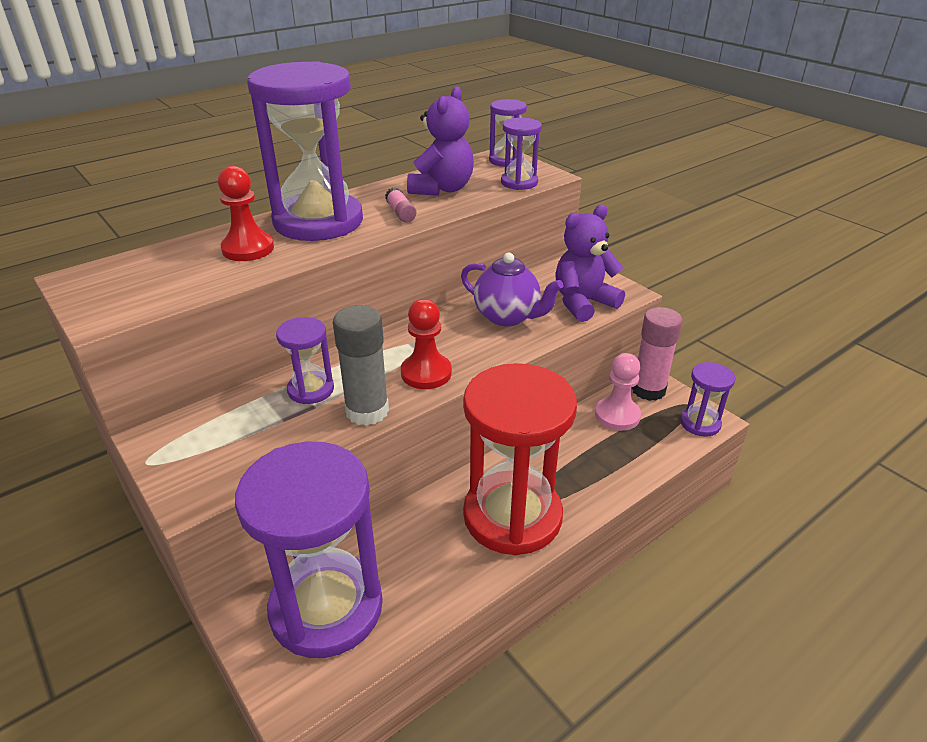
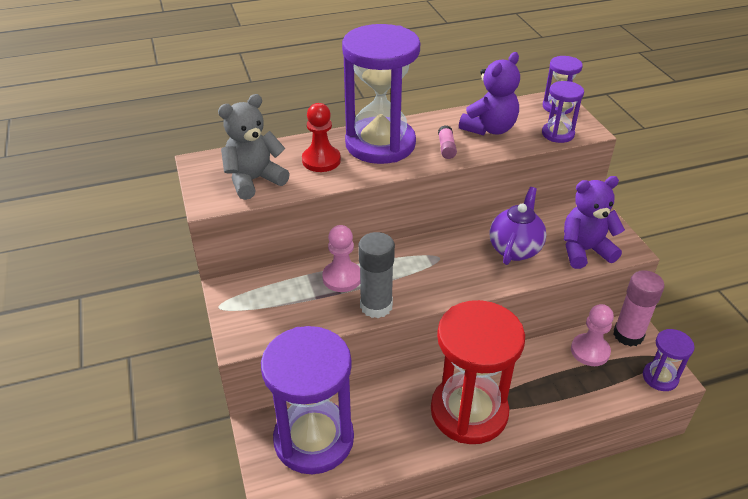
camera: 20 degrees right, 5 degrees up
purple hourglass [276,317,334,404] -> pink pawn [322,225,360,292]
red pawn [401,299,452,389] -> none
purple teapot [461,253,563,326] -> purple teapot turned 120 degrees counterclockwise [490,187,546,265]
none -> grey teddy bear [218,94,290,200]

